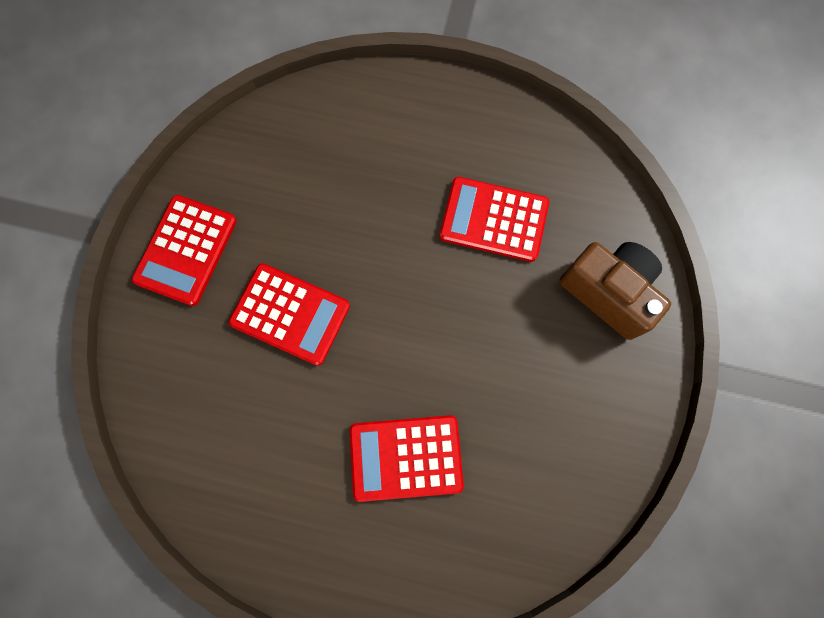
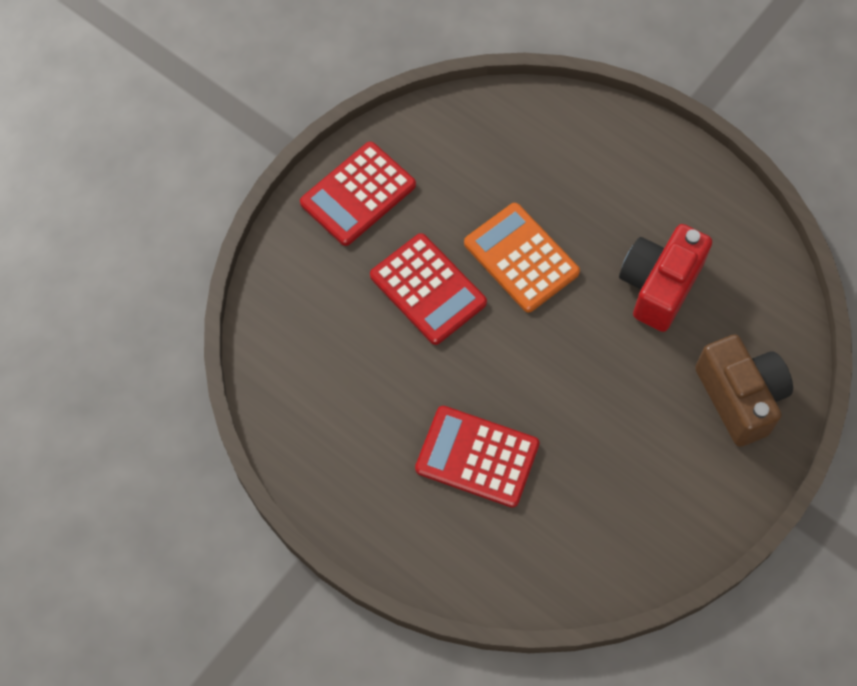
camera: 25 degrees right, 10 degrees down
red calculator [439,177,549,262] -> red camera [619,224,712,332]
none -> orange calculator [464,203,580,312]

